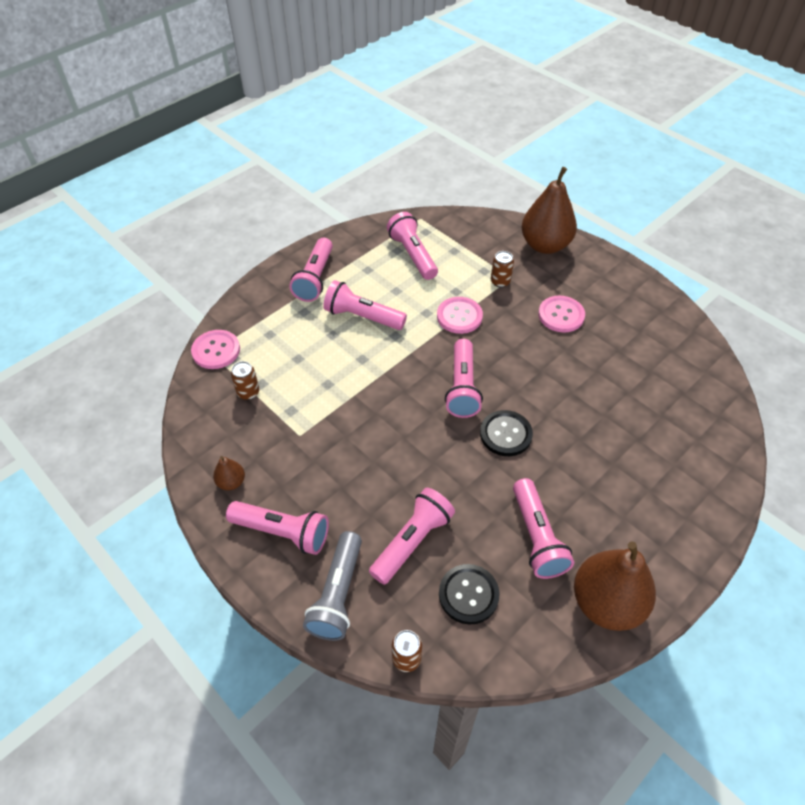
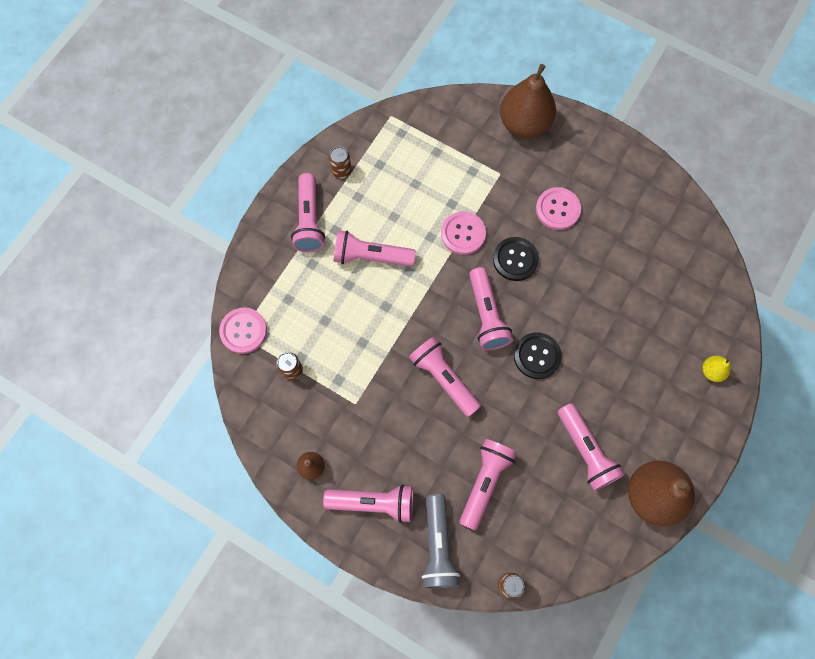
camera: 15 degrees left, 20 degrees up
pink flashlight [387,212,438,280] -> pink flashlight moved to [409,337,481,417]
black button [439,564,500,625] -> black button moved to [493,237,539,281]
brown can [491,251,514,288] -> brown can moved to [329,147,351,179]
none -> yellow pear [703,356,731,382]

